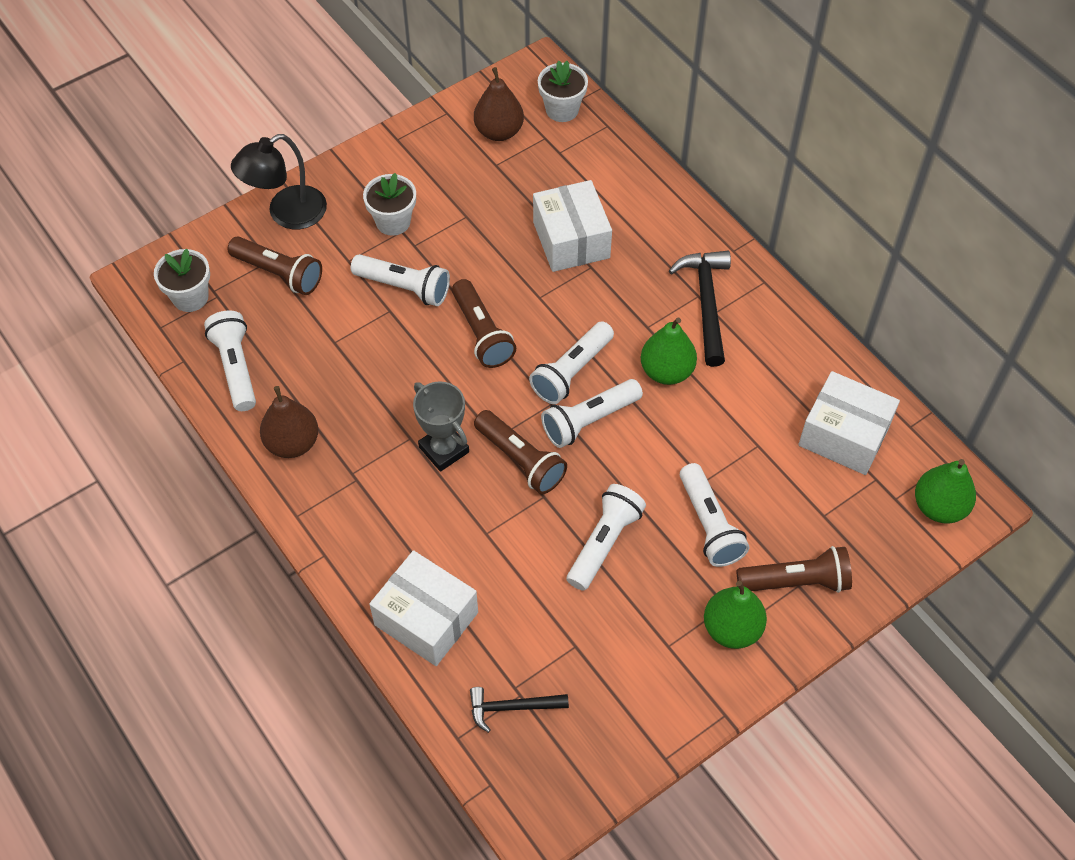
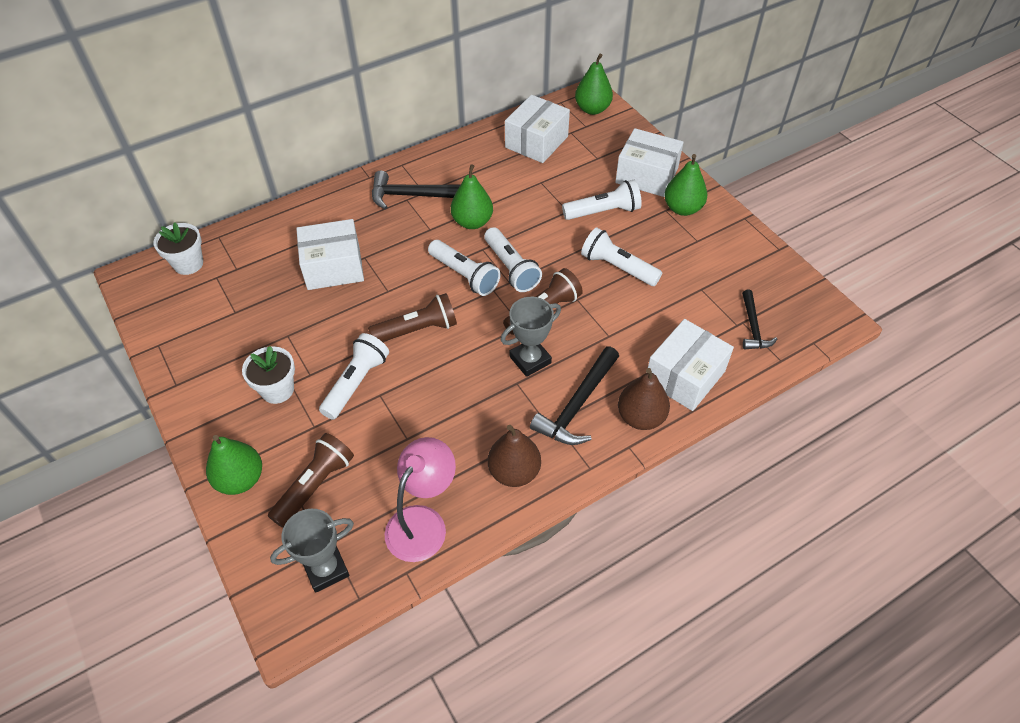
camera: 85 degrees left, 5 degrees down
white flower pot [154,249,210,312] -> grey trophy [270,509,354,593]
white flashlight [204,310,256,411] -> pink lamp [385,437,456,562]
black lamp [231,134,327,229] -> green pear [206,435,262,495]
brown pear [474,67,524,141] -> brown pear moved to [618,368,670,430]
brown flashlight [736,546,852,593] -> white box [615,128,684,197]
none -> black hammer [530,347,619,445]

